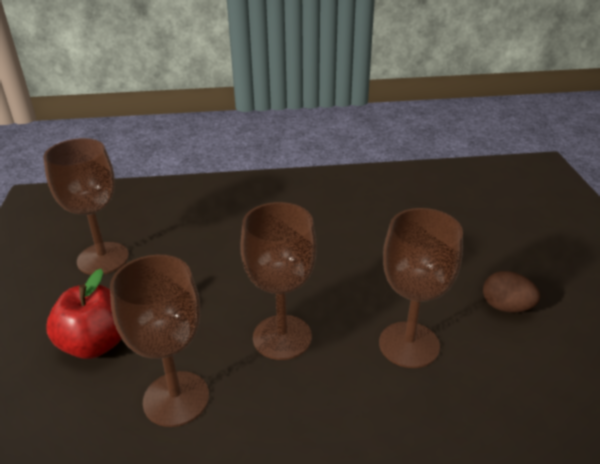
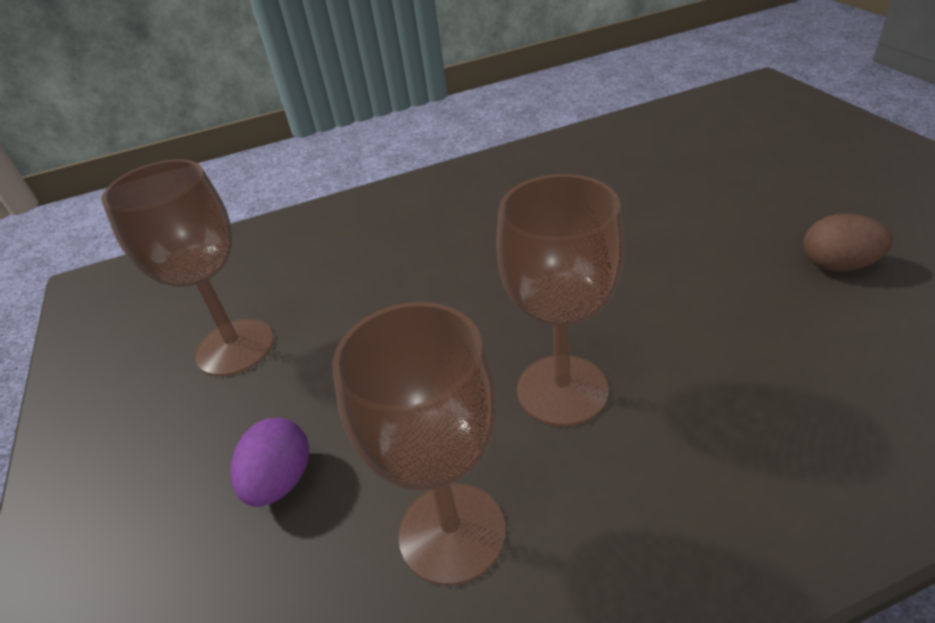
camera: 10 degrees left, 5 degrees up
red apple [46,269,122,359] -> purple egg [231,418,309,507]
brown goblet [379,208,463,368] -> none

